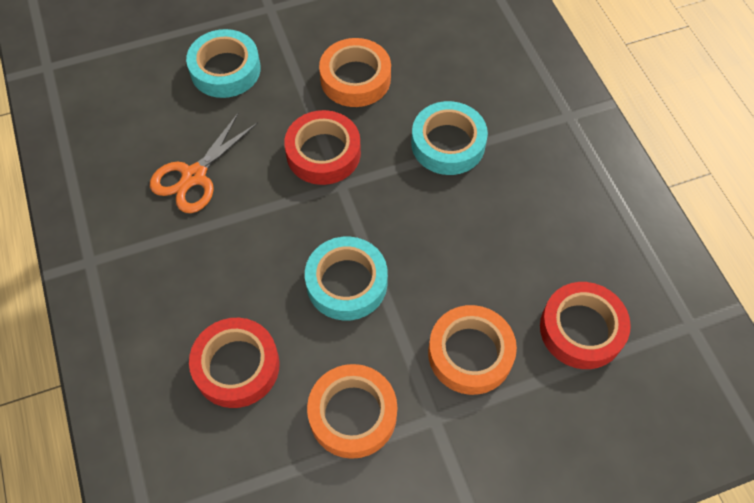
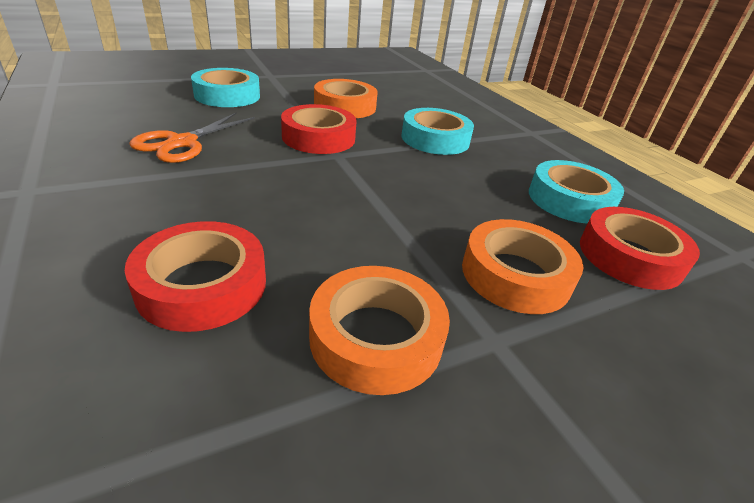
camera: 10 degrees left, 25 degrees down
turquoise tape [305,237,388,321] -> turquoise tape moved to [529,160,624,224]

